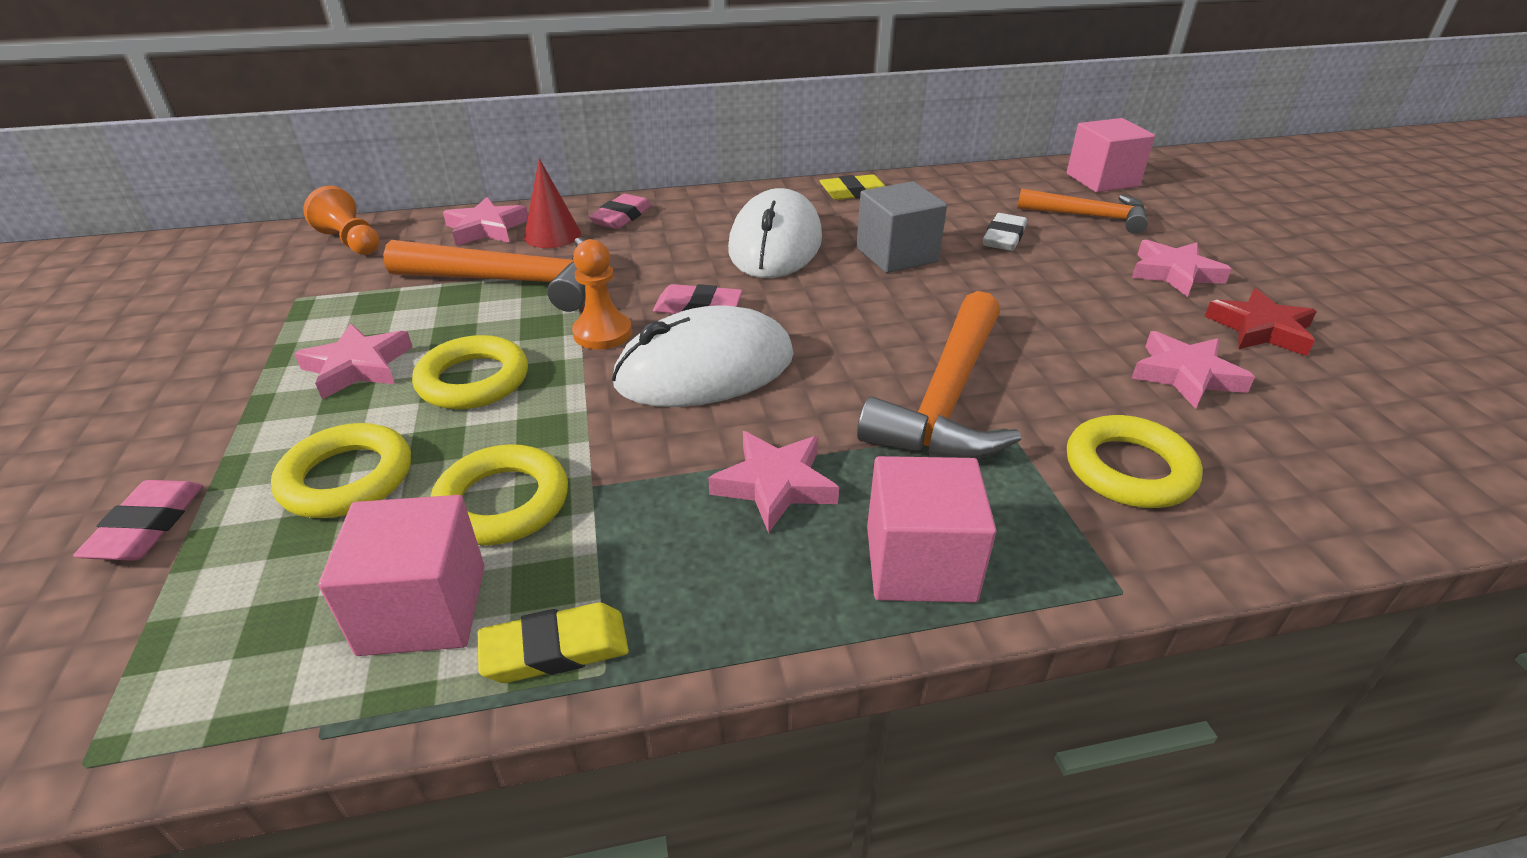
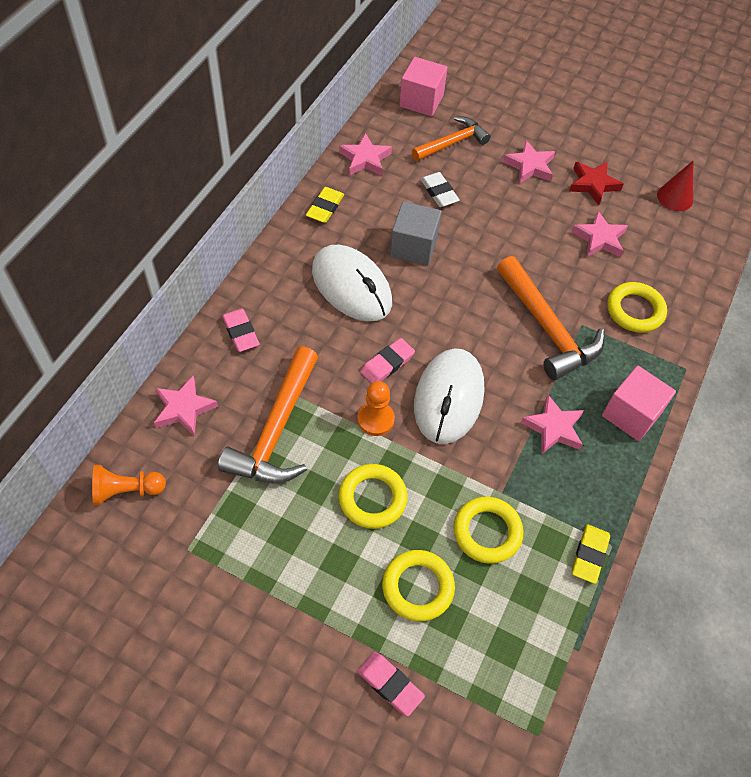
camera: 55 degrees left, 20 degrees up
pink star [294,323,413,399] -> pink star moved to [339,133,392,176]
pink cube [318,495,485,656] -> none
orange hammer [383,237,585,312] -> orange hammer turned 150 degrees clockwise [218,346,318,484]
red cone [524,158,581,248] -> red cone moved to [657,161,693,211]

